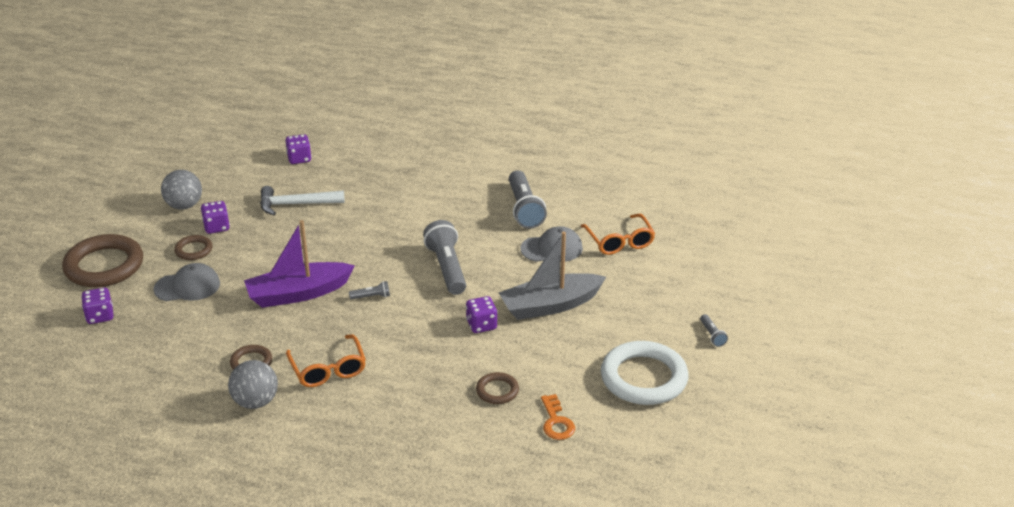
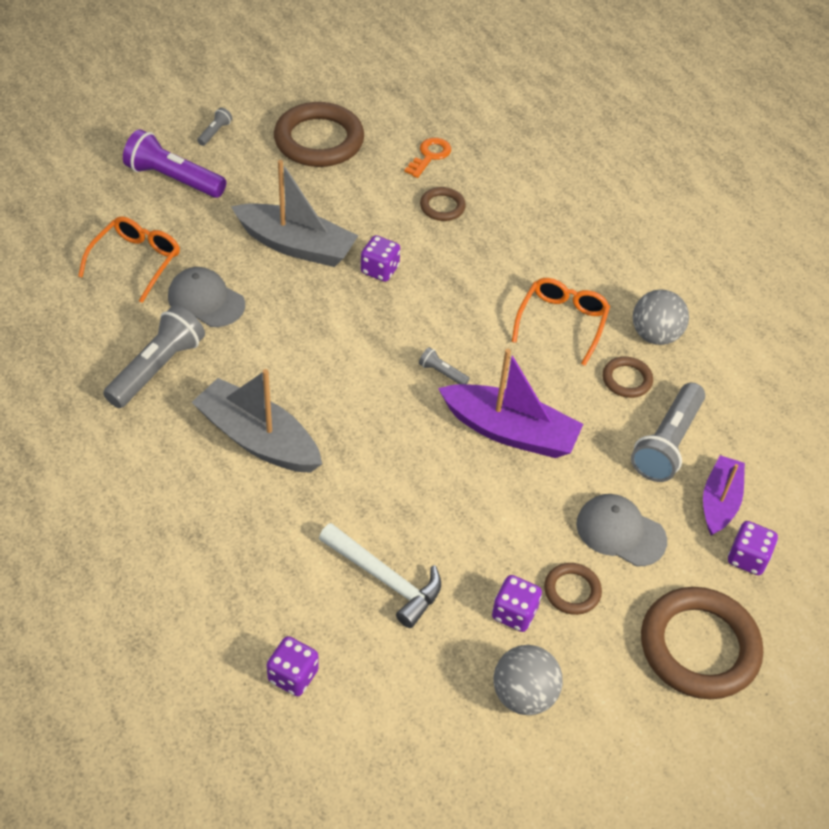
camera: 140 degrees left, 15 degrees up
grey flashlight [423,220,466,295] -> grey flashlight moved to [631,383,705,482]
white ring [601,341,689,405] -> brown ring [274,102,364,167]
none -> purple flashlight [123,129,226,198]
none -> grey boat [192,369,322,473]
none -> purple boat [703,455,745,535]

